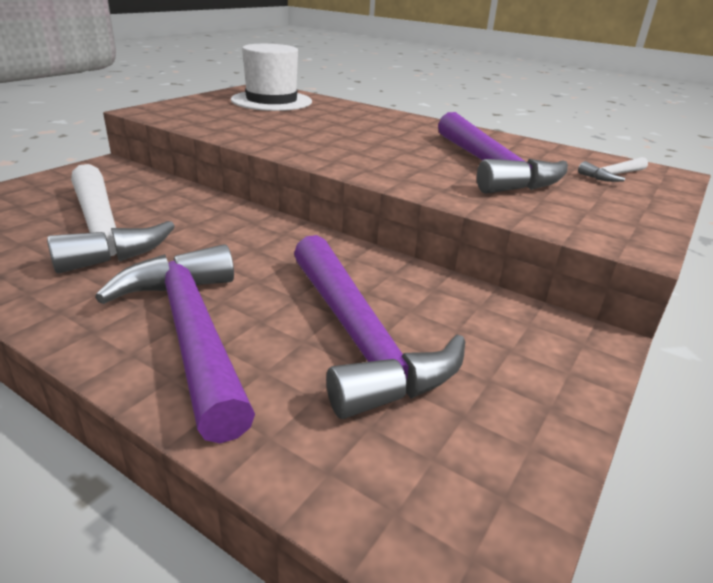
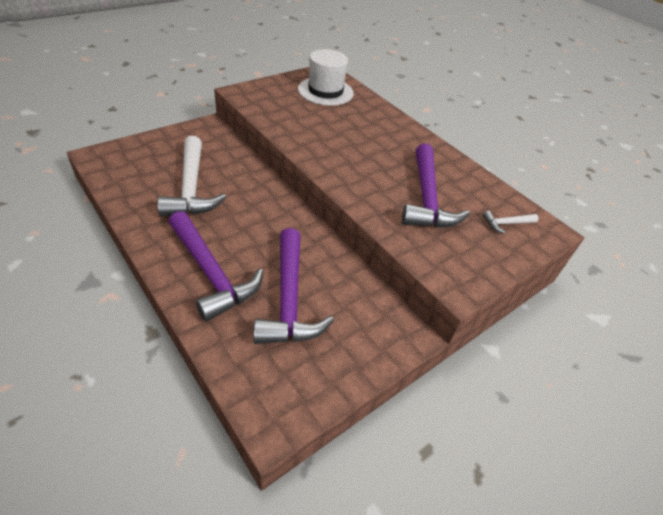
camera: 15 degrees right, 15 degrees up
purple hammer [95,244,255,443] -> purple hammer turned 150 degrees clockwise [168,211,263,322]

